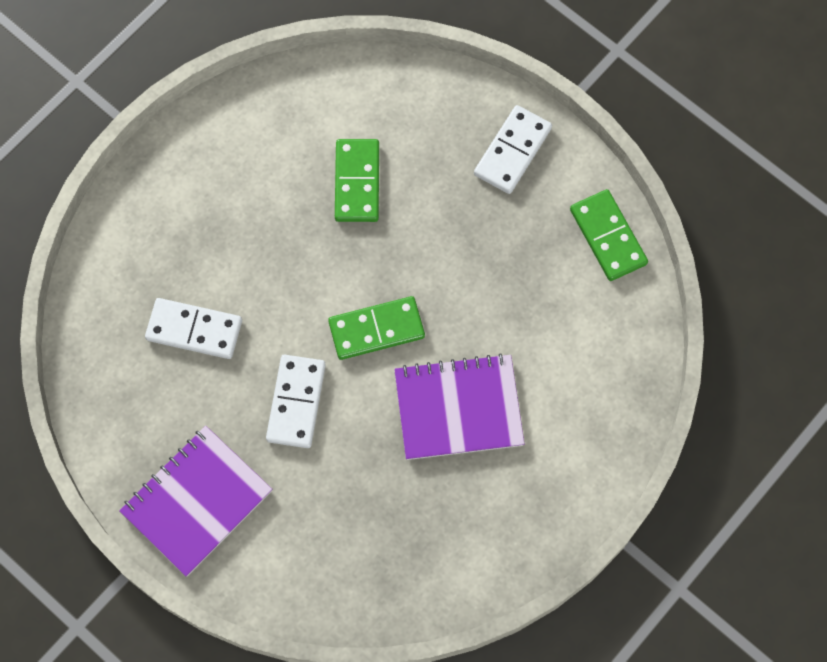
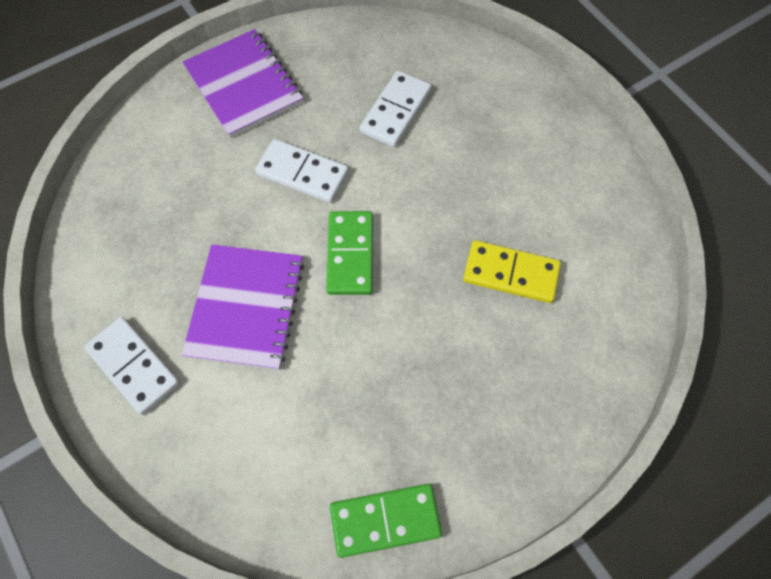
camera: 105 degrees right, 5 degrees down
green domino [335,139,379,222] -> yellow domino [463,240,561,303]
white domino [474,105,552,194] -> white domino moved to [84,317,180,415]

